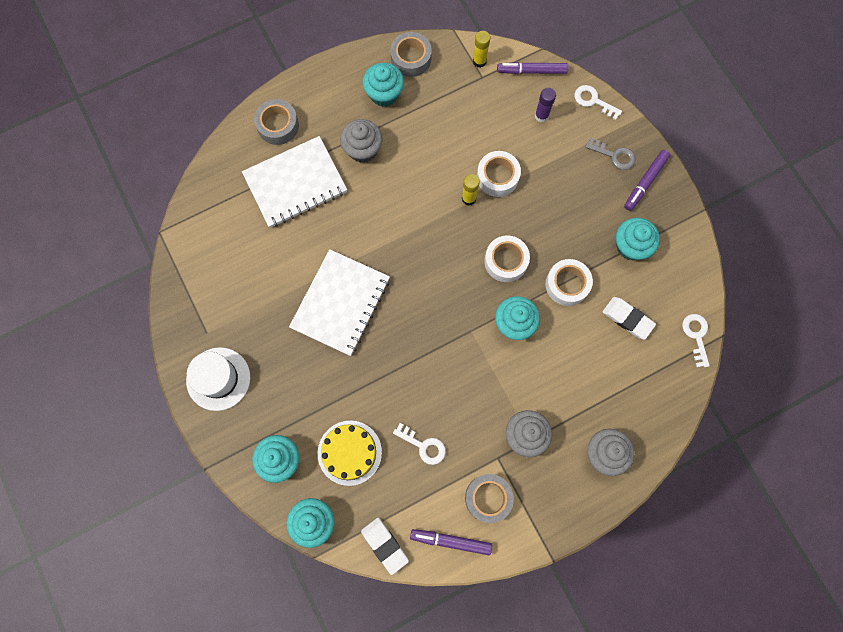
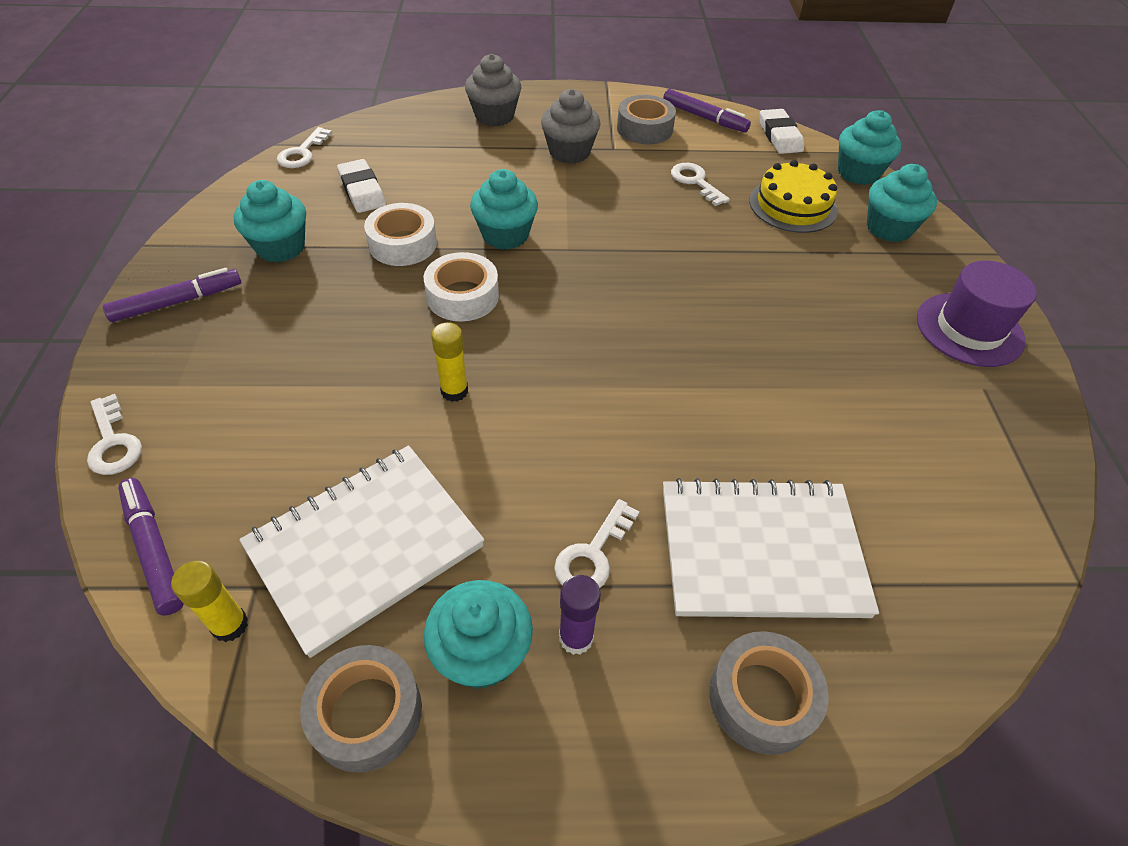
camera: 155 degrees left, 25 degrees down
white hat [186,347,250,411] -> purple hat [917,261,1037,367]
white notebook [289,249,390,356] -> white notebook moved to [239,445,484,658]
grey cupcake [340,119,383,163] -> white key [554,499,640,588]
white tape [477,151,521,197] -> none
purple marker [497,62,569,74] -> purple marker turned 150 degrees counterclockwise [118,478,184,616]
purple glue stick [535,88,556,122] -> purple glue stick moved to [559,575,601,655]
grey key [585,137,636,170] -> none

